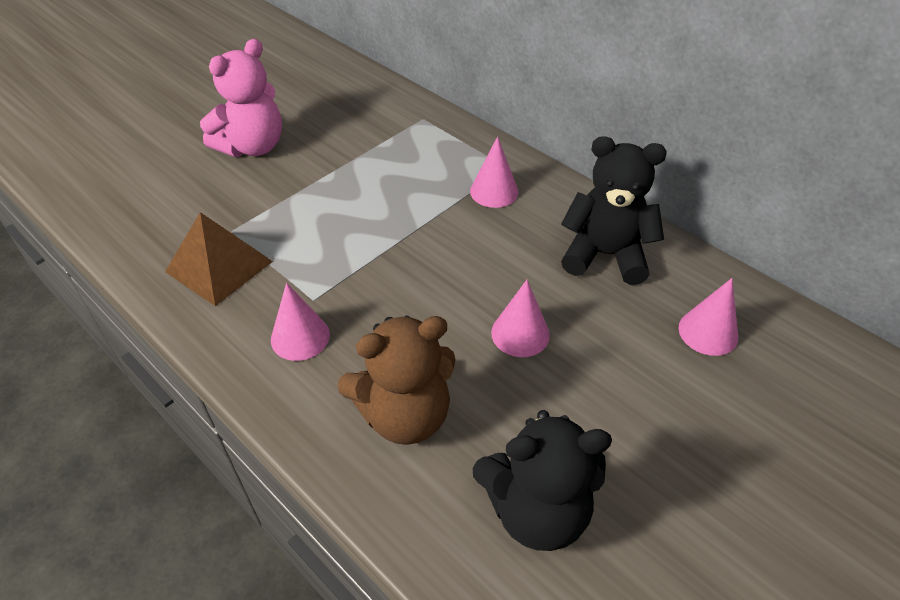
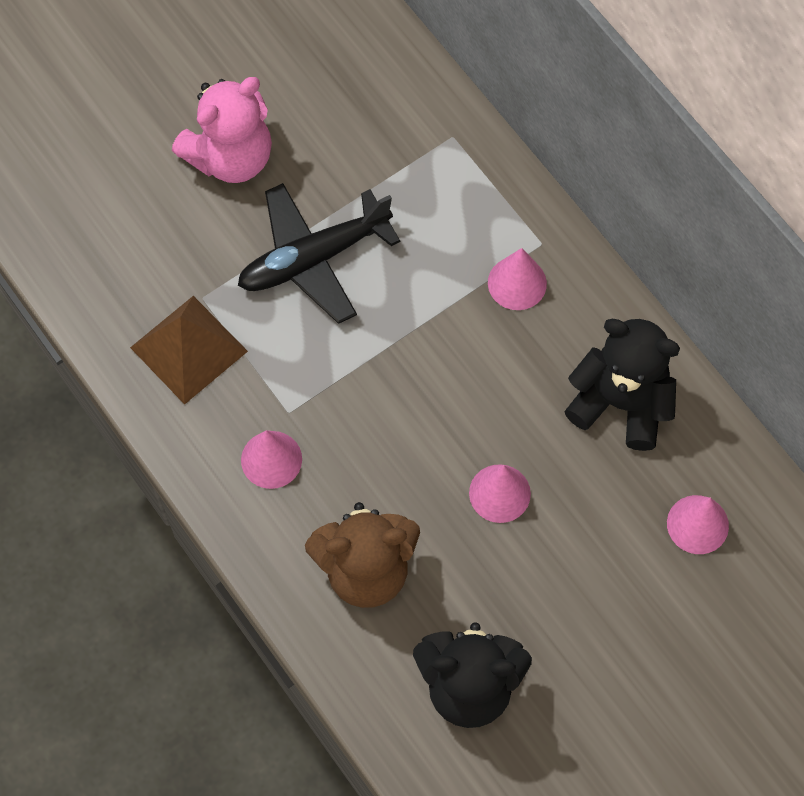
camera: 10 degrees right, 20 degrees up
none -> black plane [238,183,400,324]

